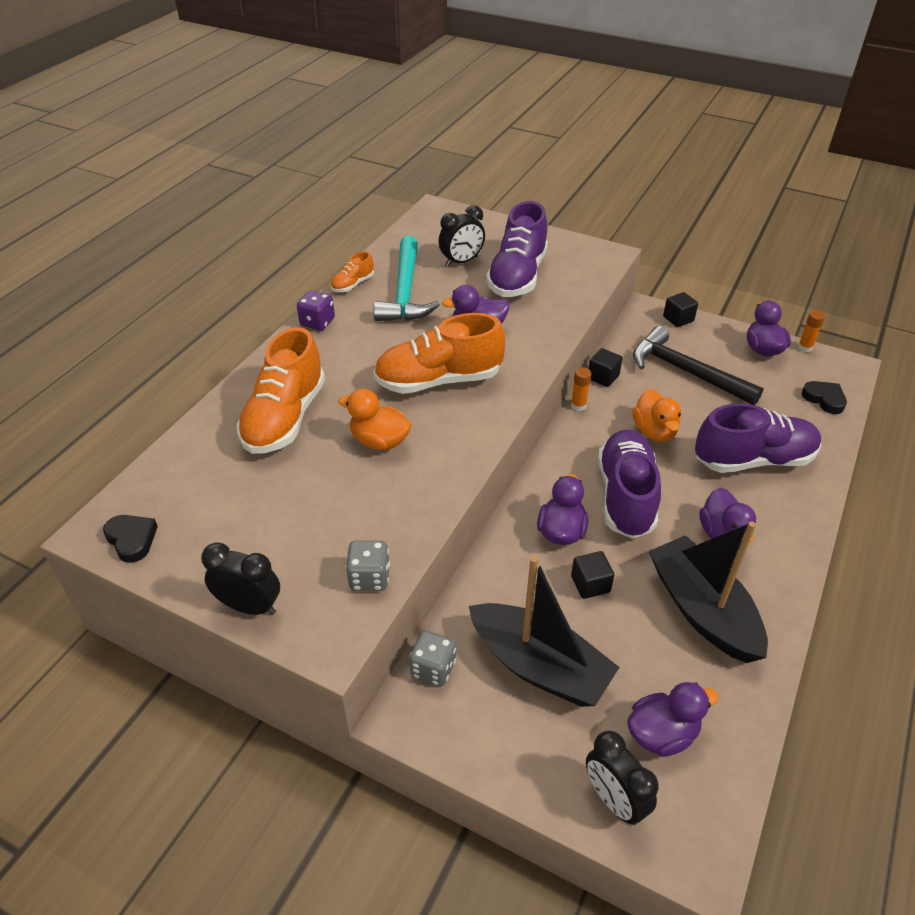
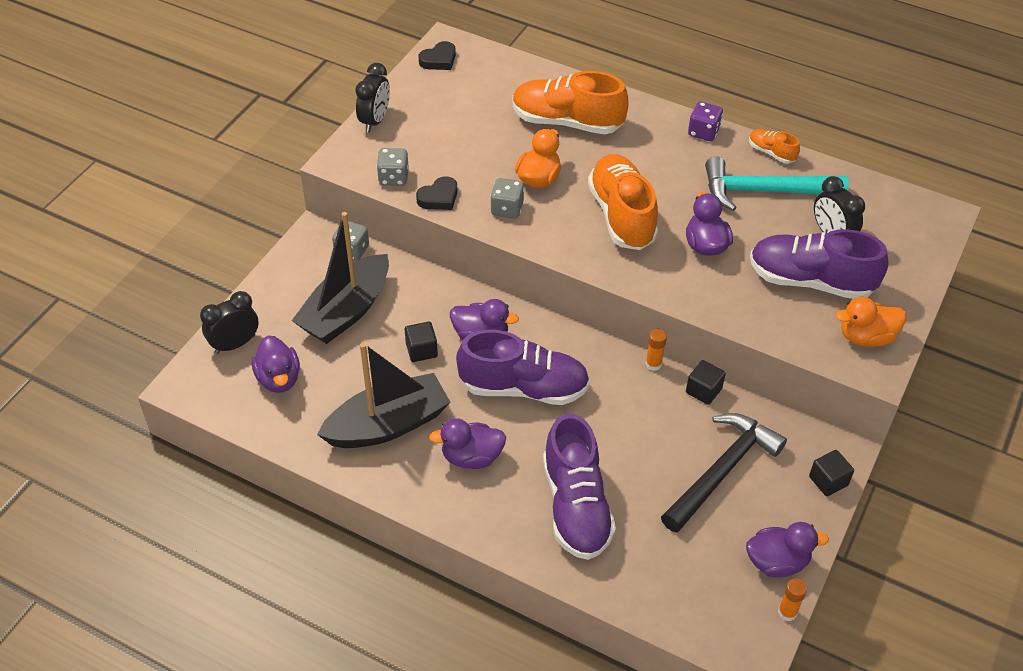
camera: 90 degrees right, 5 degrees up
orange duck [633,389,681,442] -> orange duck moved to [836,297,906,347]
black heart [802,381,847,414] -> black heart moved to [416,176,457,210]
none -> grey dice [490,178,524,218]

